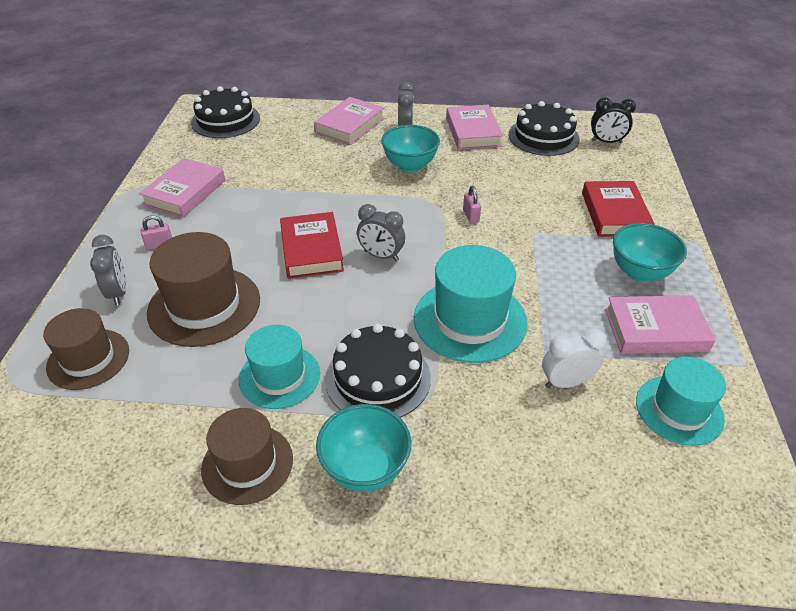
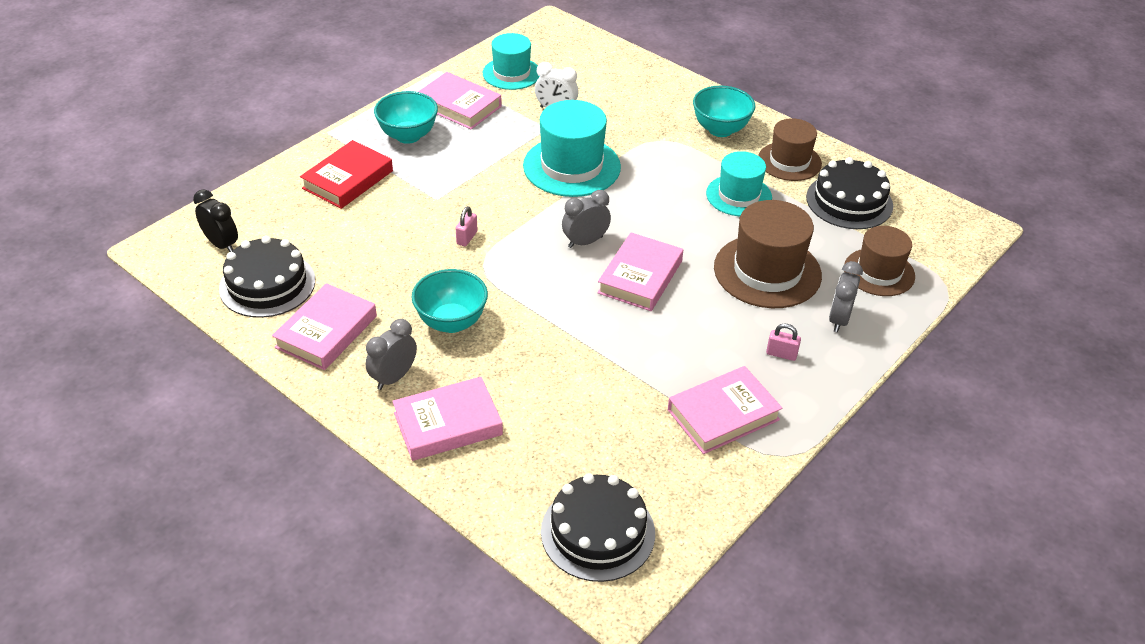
camera: 145 degrees left, 0 degrees up
red book [280,212,344,279] -> pink book [597,233,683,311]
black cake [325,324,431,418] -> black cake moved to [806,157,893,229]
grey clock [357,204,405,261] -> grey clock turned 90 degrees counterclockwise [562,190,611,248]

